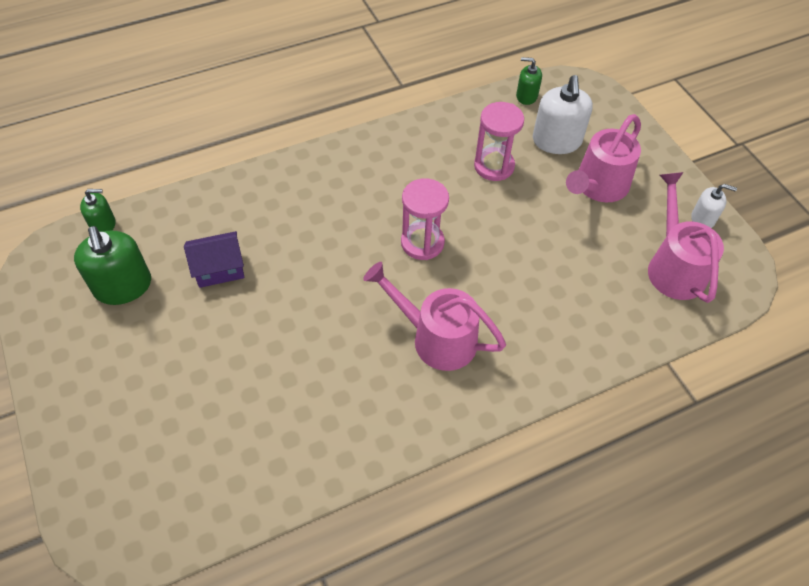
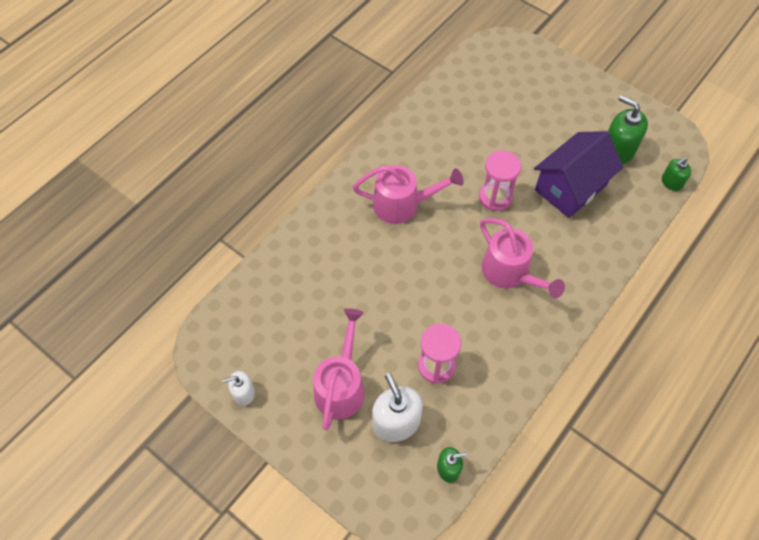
camera: 155 degrees right, 5 degrees up
purple house [184,231,245,288] -> purple house [534,131,624,218], size x1.76
pink hourglass [401,178,449,260] -> pink hourglass moved to [479,150,521,211]
pink watering can [648,172,724,303] -> pink watering can moved to [480,218,565,298]

